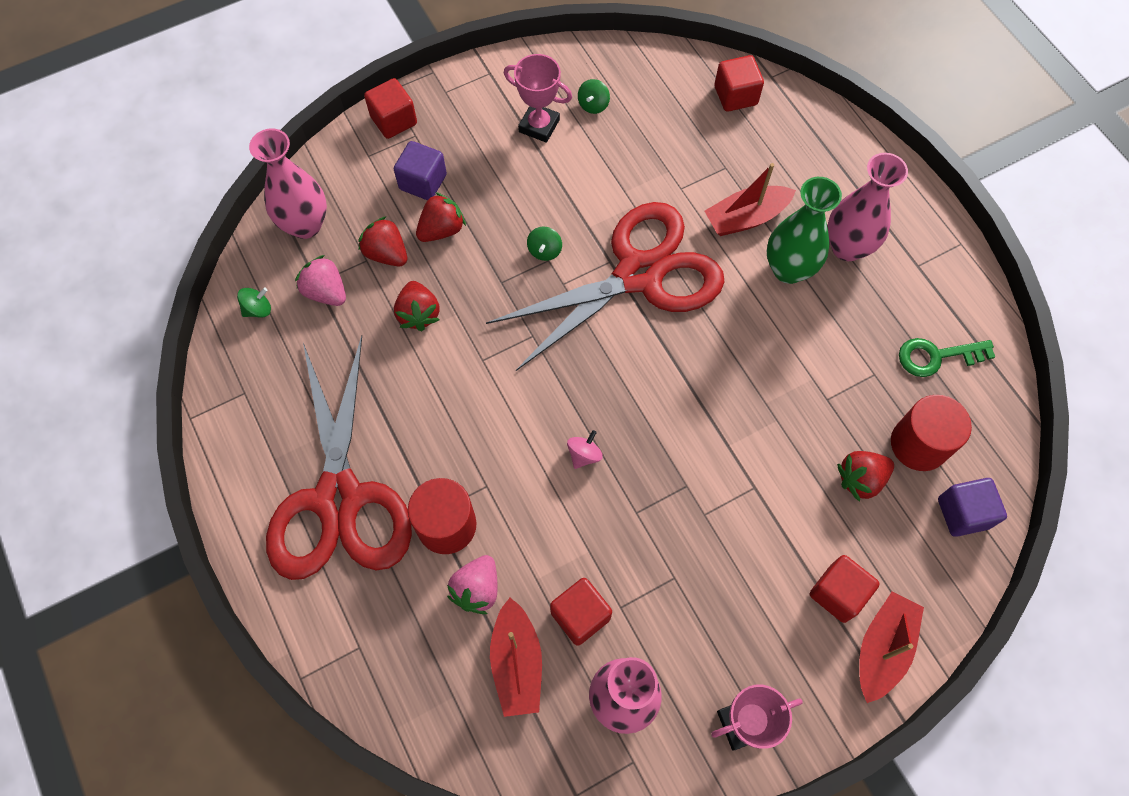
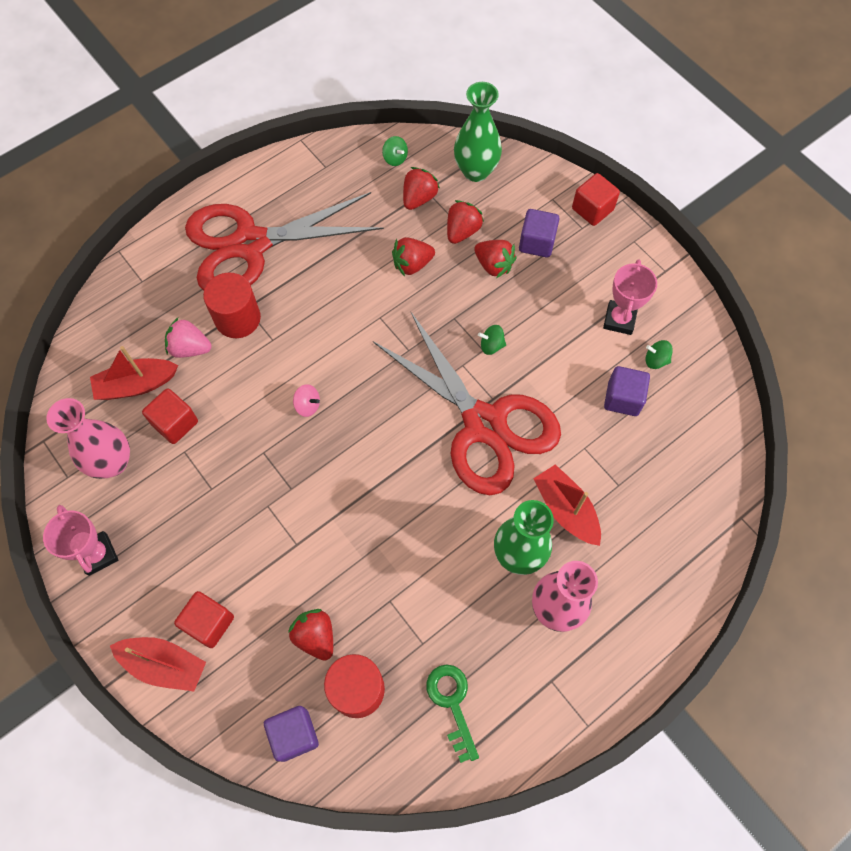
camera: 80 degrees right, 0 degrees up
pink vase [249,128,327,239] -> green vase [454,82,502,182]
pink strawberry [295,255,346,306] -> red strawberry [403,167,440,210]
red cube [715,55,764,112] -> none
none -> purple cube [604,366,650,416]

